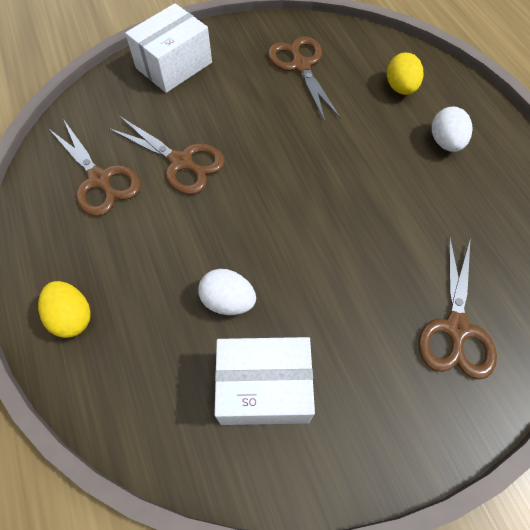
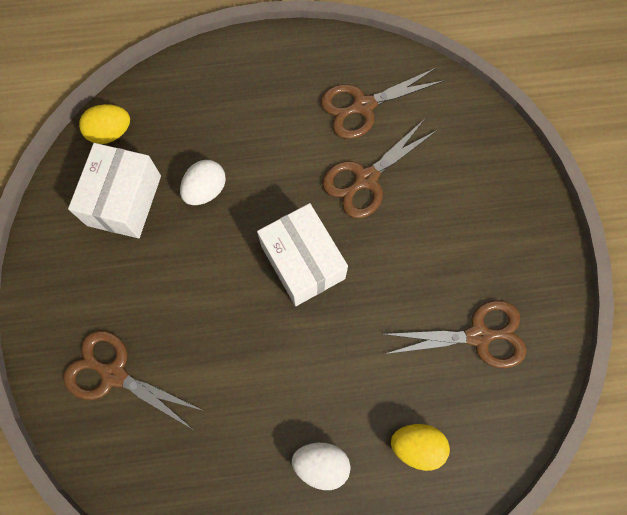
camera: 105 degrees right, 10 degrees up
yellow egg [38,281,91,338] -> yellow egg moved to [79,104,130,144]
white box [125,3,212,93] -> white box moved to [257,203,348,306]

